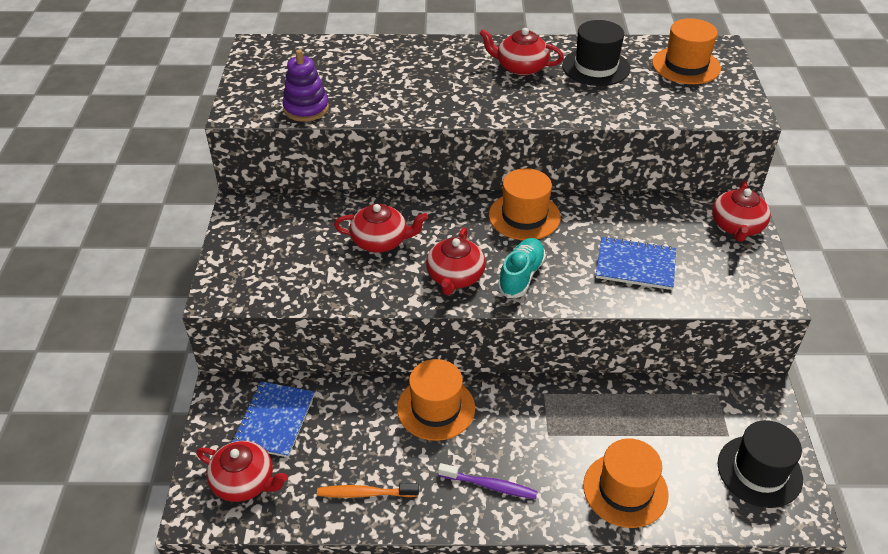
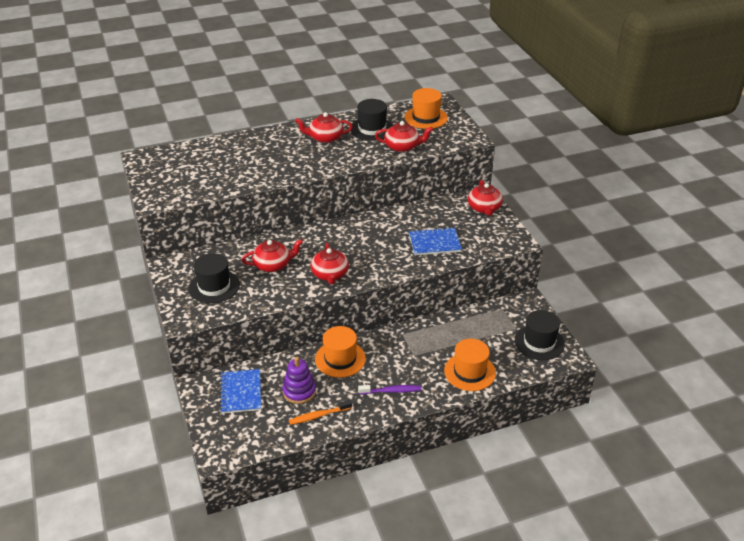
camera: 20 degrees left, 5 degrees down
red teapot [196,441,288,502] -> red teapot moved to [375,121,433,152]
purple stacking toy [282,49,329,122] -> purple stacking toy moved to [282,357,316,404]
orange hat [489,168,561,240] -> none
turquoise shoe [498,238,546,298] -> none
none -> black hat [189,253,240,304]

